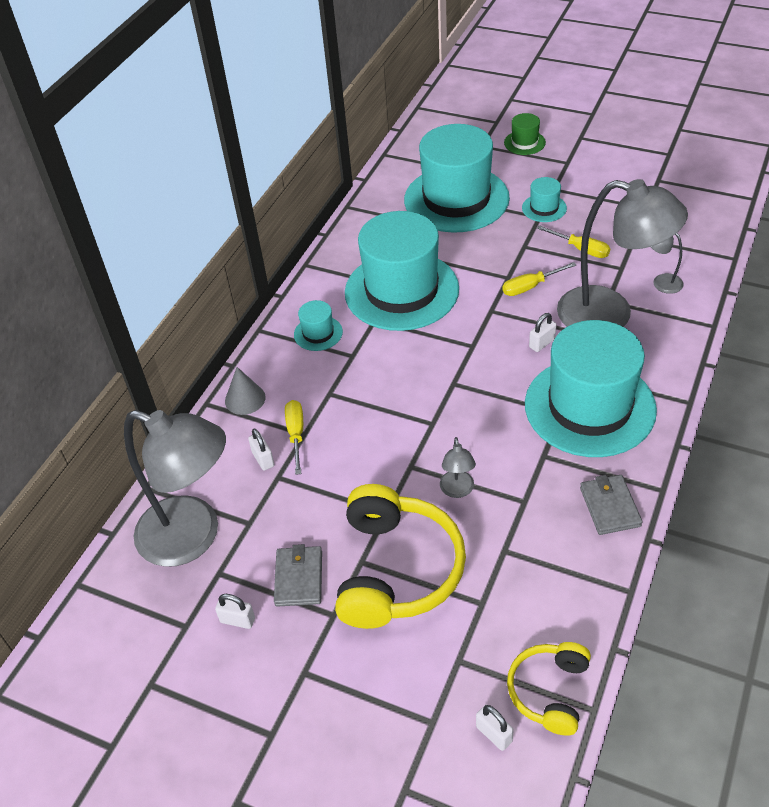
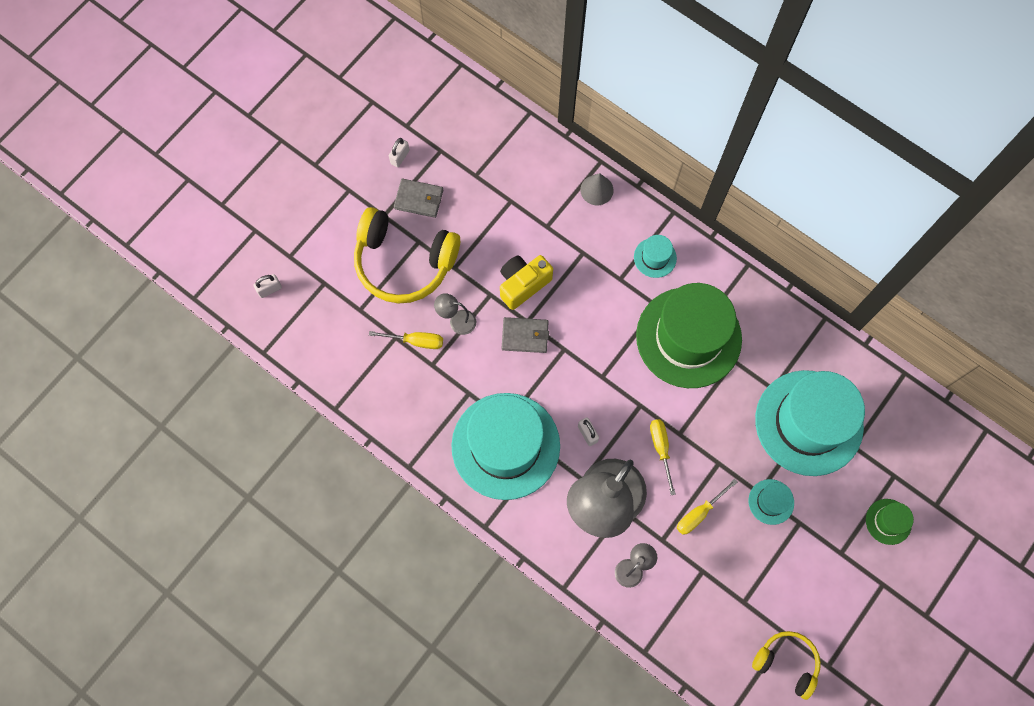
camera: 100 degrees right, 25 degrees up
grey lamp [124,410,226,567] -> none
white padlock [248,429,274,471] -> none
yellow screwdriver [285,400,303,475] -> yellow screwdriver moved to [369,331,443,349]
turquoise hat [345,211,459,331] -> green hat [636,283,742,388]
yellow headphones [507,642,591,736] -> yellow headphones moved to [752,631,821,700]
grey wallet [580,475,643,535] -> grey wallet moved to [502,317,549,353]
none -> yellow camera [500,255,553,310]

